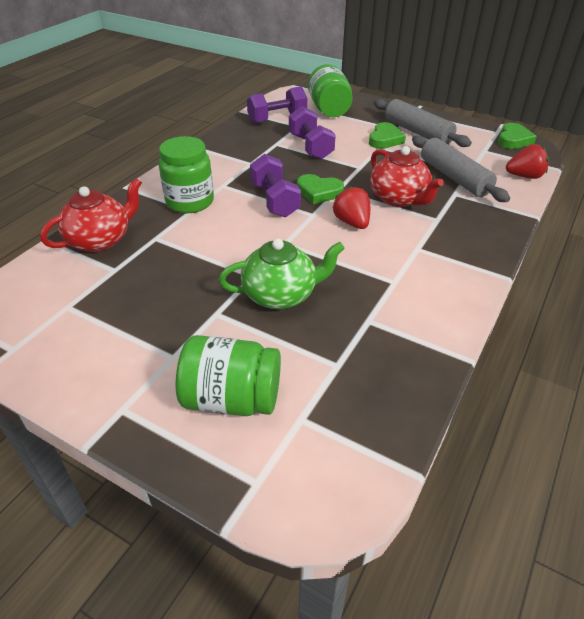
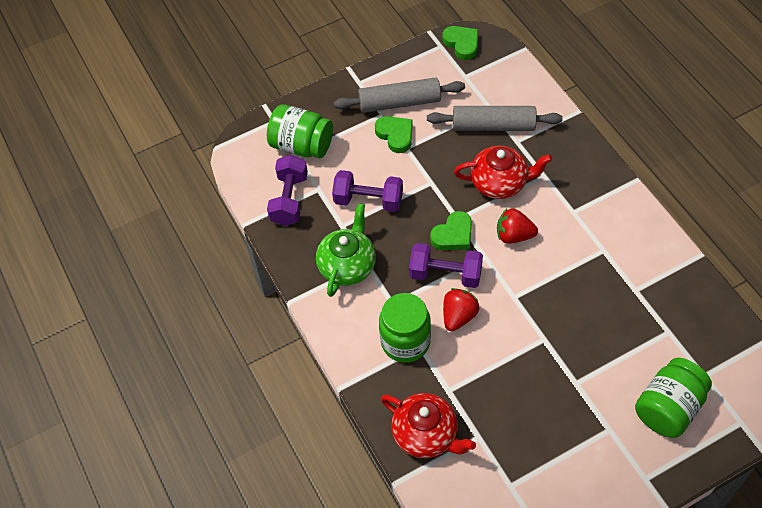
camera: 55 degrees left, 15 degrees up
red teapot [40,178,142,252] -> red teapot turned 135 degrees clockwise [381,393,476,458]
green teapot [219,238,345,309] -> green teapot moved to [316,203,376,297]
red strawberry [506,144,549,179] -> red strawberry moved to [443,288,479,331]

